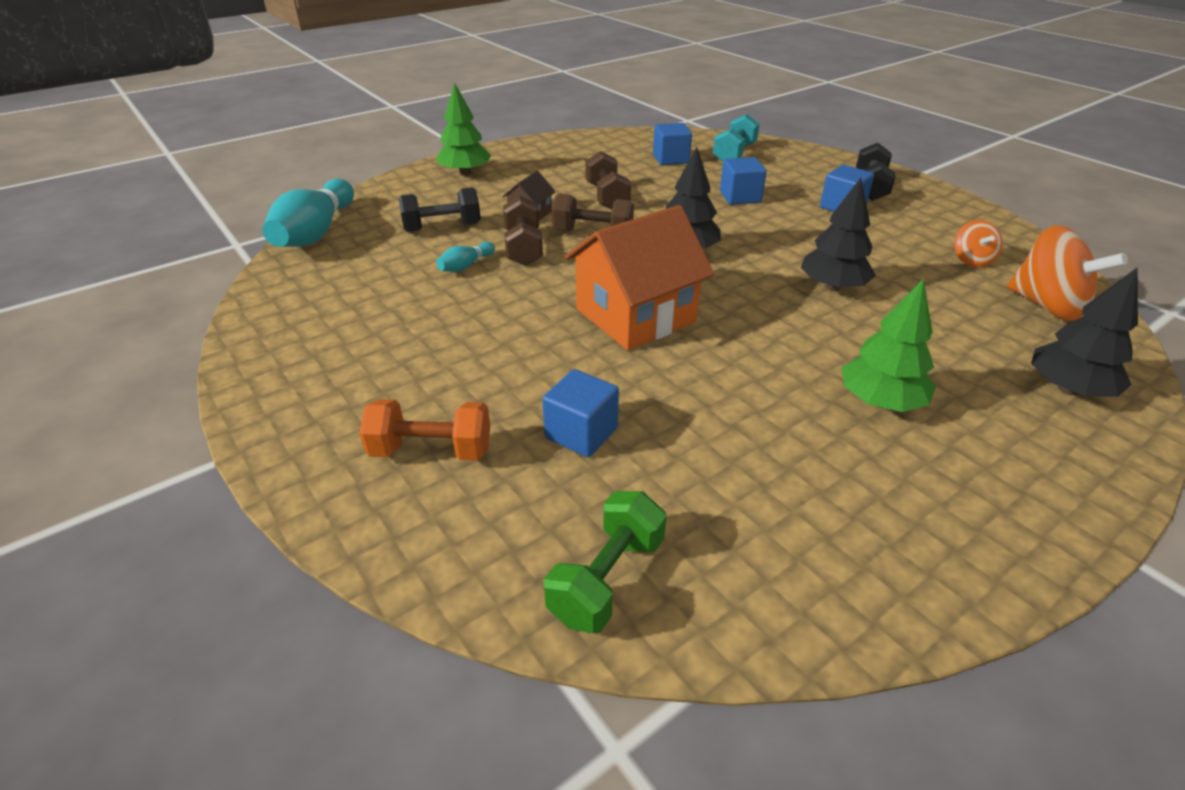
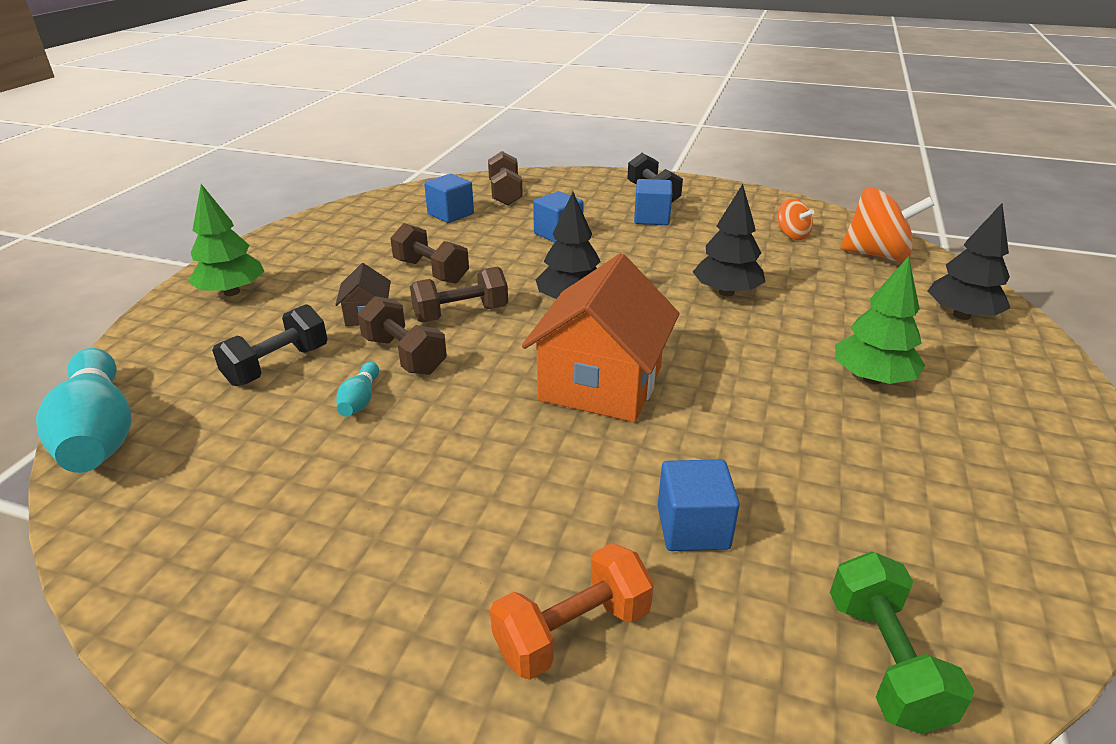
camera: 35 degrees left, 5 degrees down
turquoise dumbbell [713,114,760,162] -> brown dumbbell [488,151,523,206]

